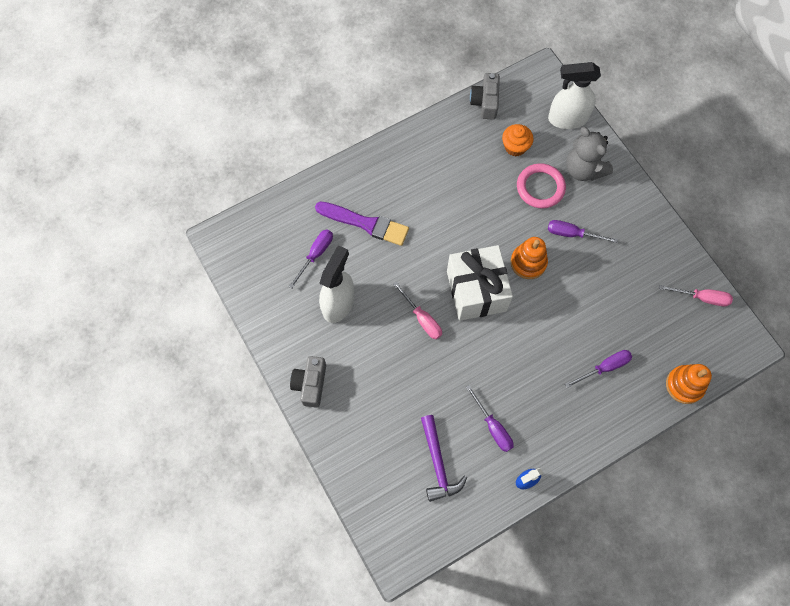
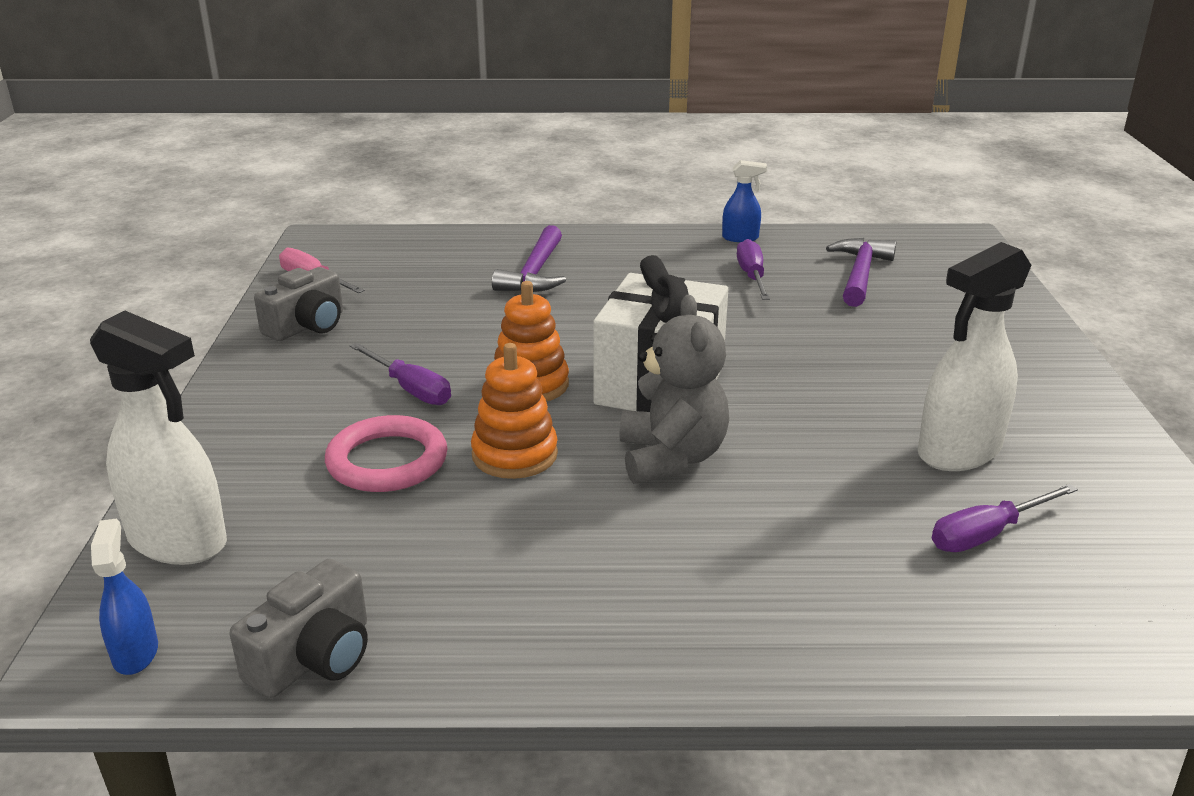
camera: 150 degrees left, 40 degrees down
grey camera [290,356,326,408] -> grey camera moved to [254,267,343,341]
purple brush [315,201,409,246] -> none
pink screwdriver [393,282,442,339] -> none
orange cupcake [502,124,534,157] -> none
purple screwdriver [565,350,632,388] -> purple hammer [492,225,566,292]
grey teddy bear [566,127,613,181] -> grey teddy bear moved to [619,295,729,484]
orange stacking toy [666,364,712,404] -> orange stacking toy moved to [471,343,558,479]
none -> blue spray bottle [91,518,158,675]

